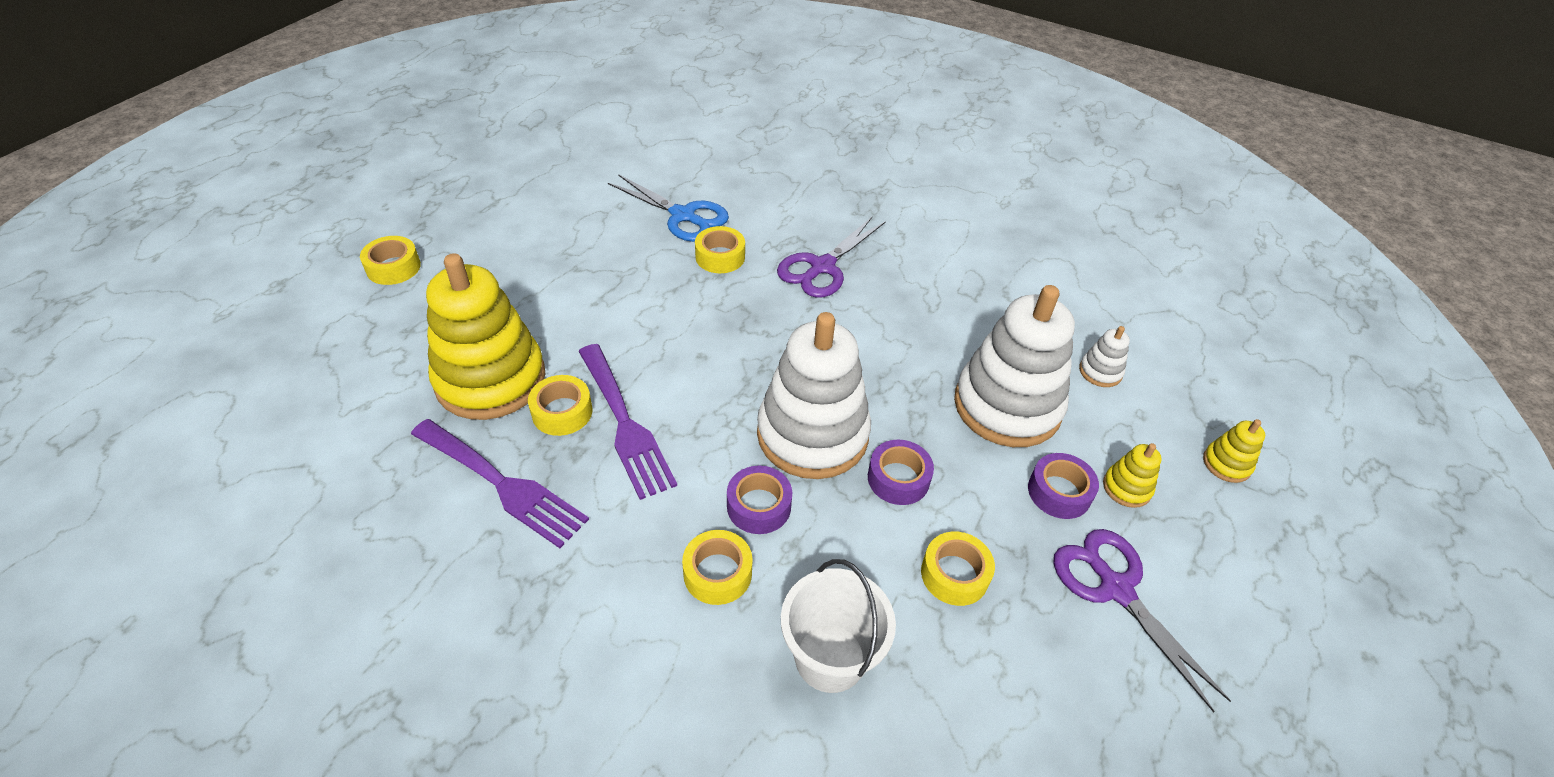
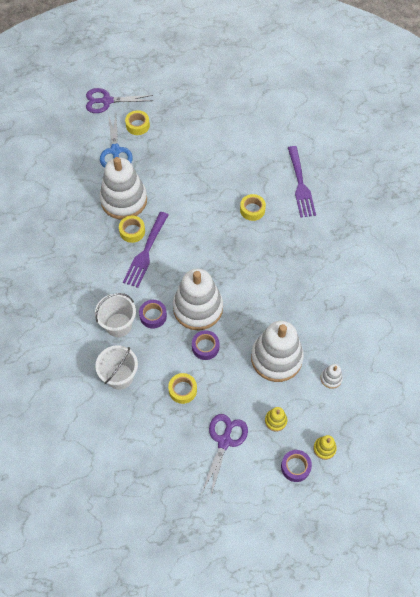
camera: 50 degrees right, 15 degrees up
purple fork [411,419,589,548] -> purple fork moved to [288,146,316,217]
yellow stacking toy [426,253,546,420] -> white stacking toy [100,157,147,220]
blue scissors [608,174,729,242] -> blue scissors moved to [100,115,133,168]
yellow tape [682,530,753,605] -> white bucket [95,293,136,337]
purple scissors [777,217,886,298] -> purple scissors moved to [86,88,153,113]
purple tape [1028,453,1099,519] -> purple tape moved to [281,450,312,482]

